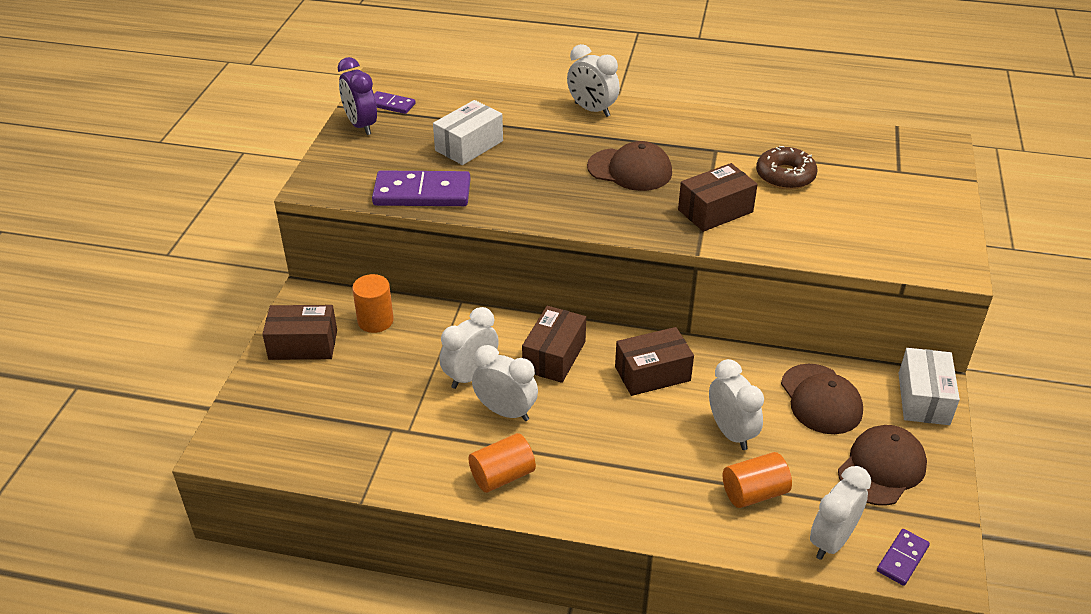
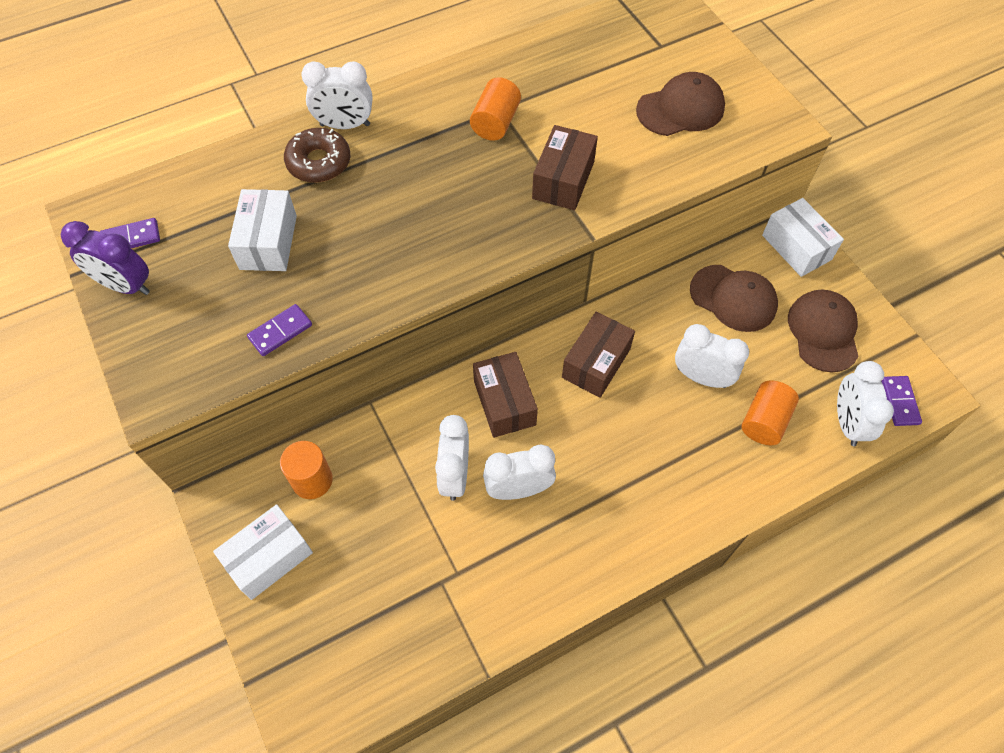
camera: 40 degrees left, 20 degrees up
brown box [262,305,337,360] -> white box [213,504,313,600]
purple domino [372,170,471,206] -> purple domino [247,304,312,356], size x0.52
orange cylinder [468,433,536,493] -> orange cylinder moved to [470,77,521,141]
brown cap [587,141,672,191] -> brown cap moved to [636,72,725,136]
brown donut [756,146,818,190] -> brown donut moved to [284,128,351,183]

